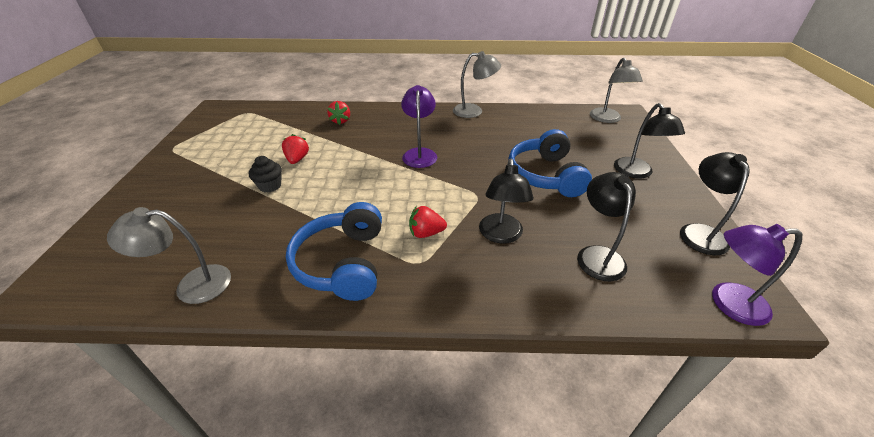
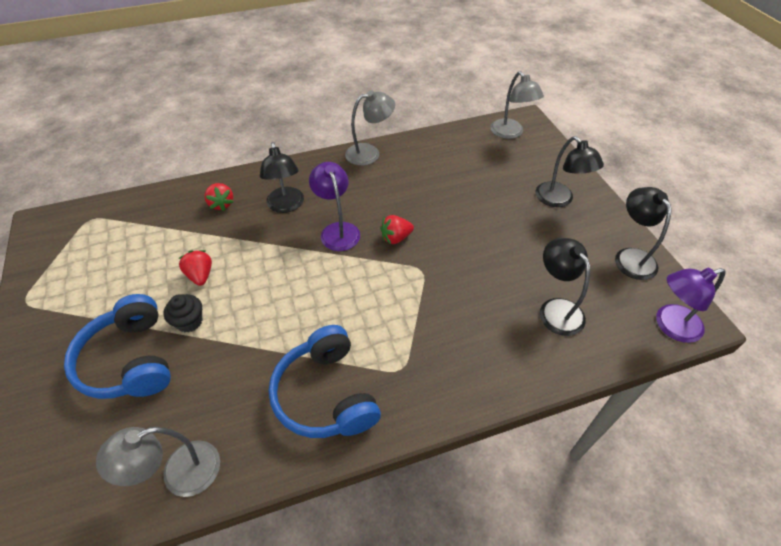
camera: 20 degrees left, 10 degrees up
red strawberry [409,206,447,238] -> red strawberry moved to [380,215,414,244]
black lamp [479,159,534,244] -> black lamp moved to [260,142,304,213]
blue headphones [508,129,592,197] -> blue headphones moved to [64,294,171,399]

